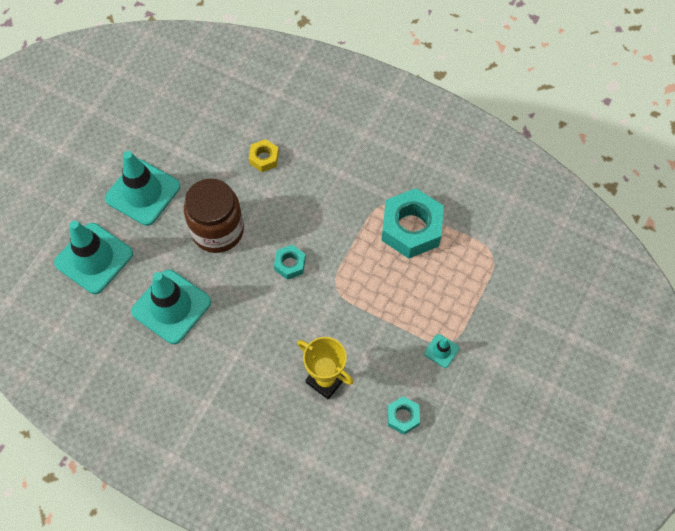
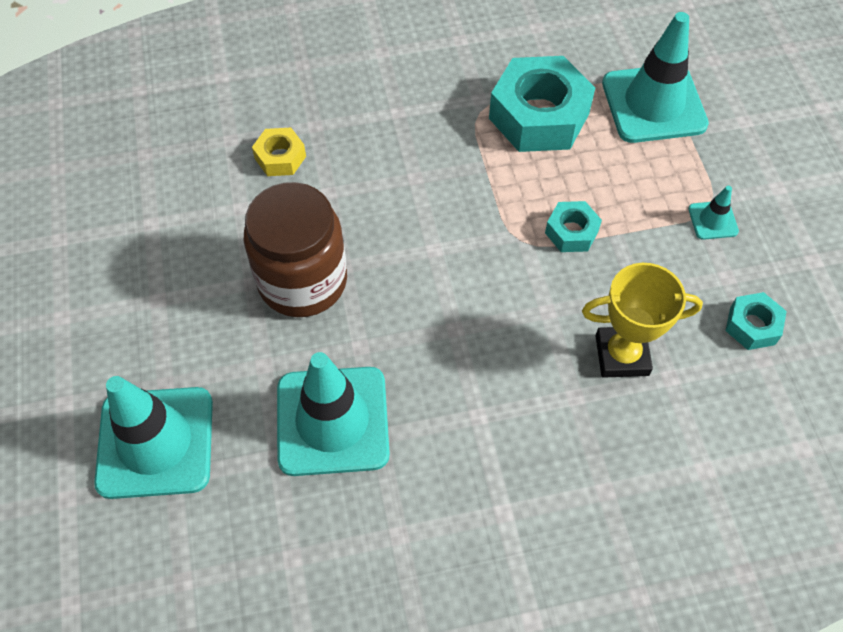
camera: 40 degrees left, 5 degrees down
turquoise traffic cone [105,151,180,226] -> turquoise traffic cone moved to [602,12,709,143]
turquoise nut [274,245,306,280] -> turquoise nut moved to [545,201,602,252]

